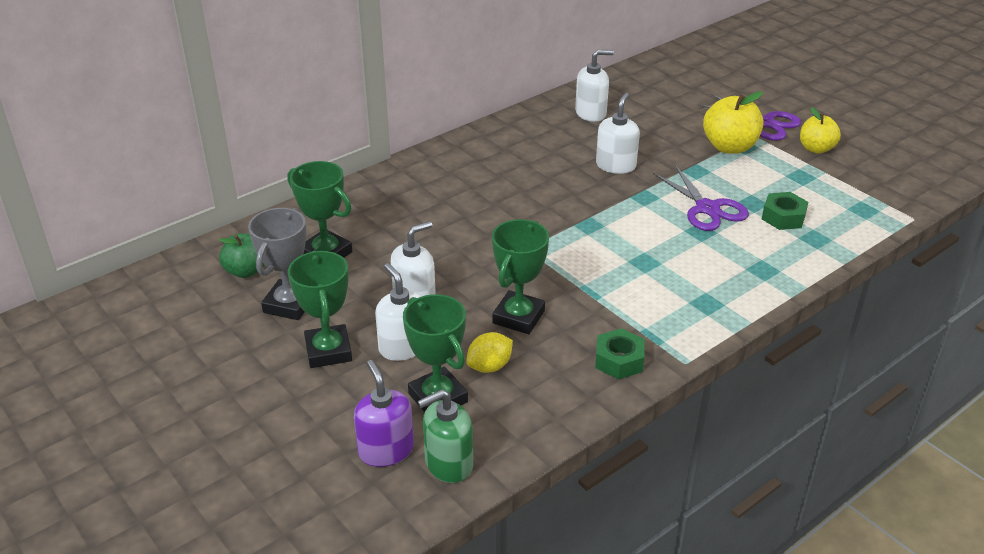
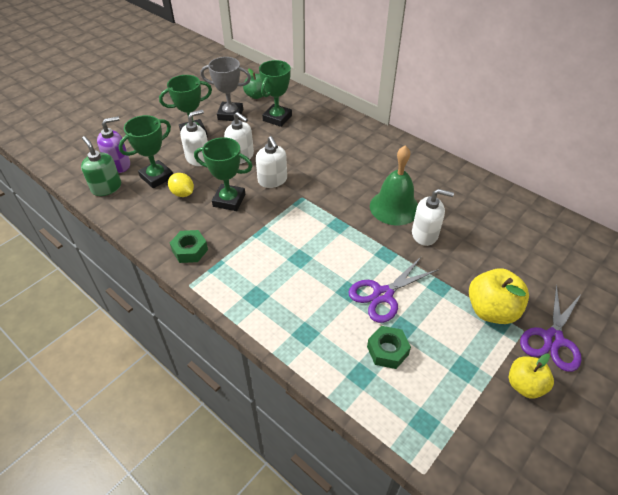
camera: 80 degrees right, 10 degrees up
white soap dispenser [575,50,614,122] -> white soap dispenser moved to [256,136,287,188]
none -> green bell [370,145,418,225]

